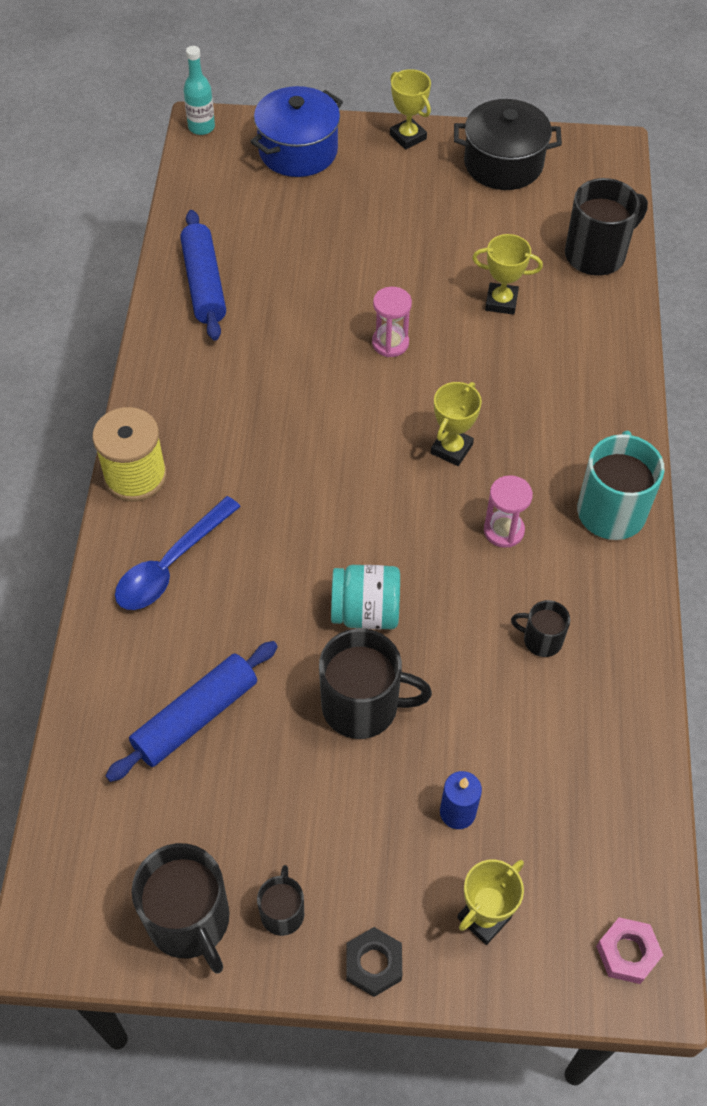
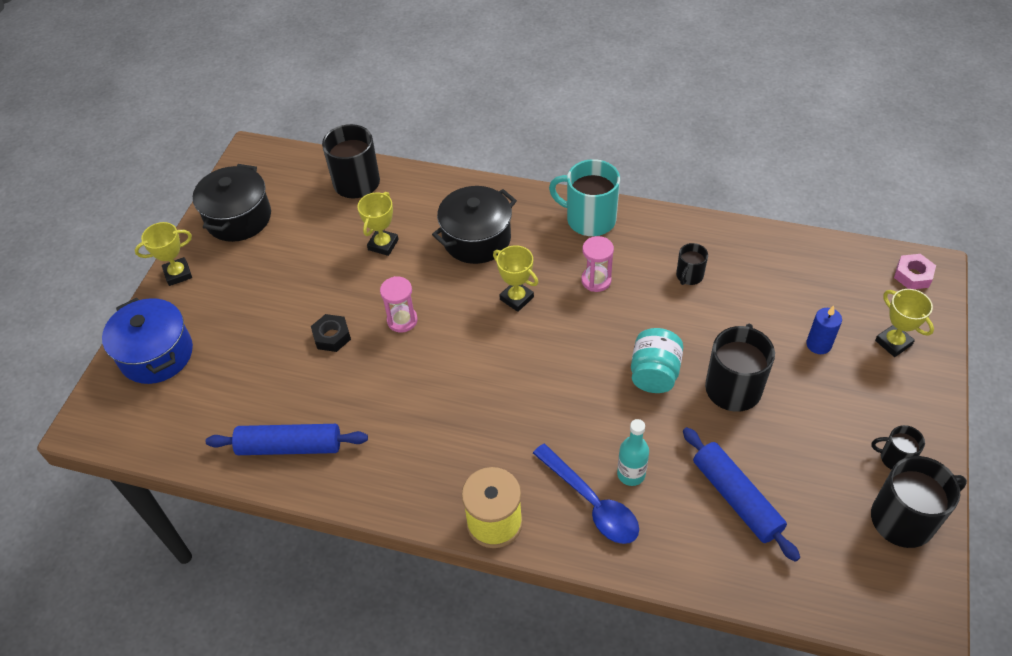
camera: 75 degrees left, 5 degrees down
turquoise bottle [183,46,215,135] -> turquoise bottle moved to [617,419,649,486]
black nut [346,927,402,997] -> black nut moved to [311,314,351,352]
none -> black pot [432,186,517,264]

